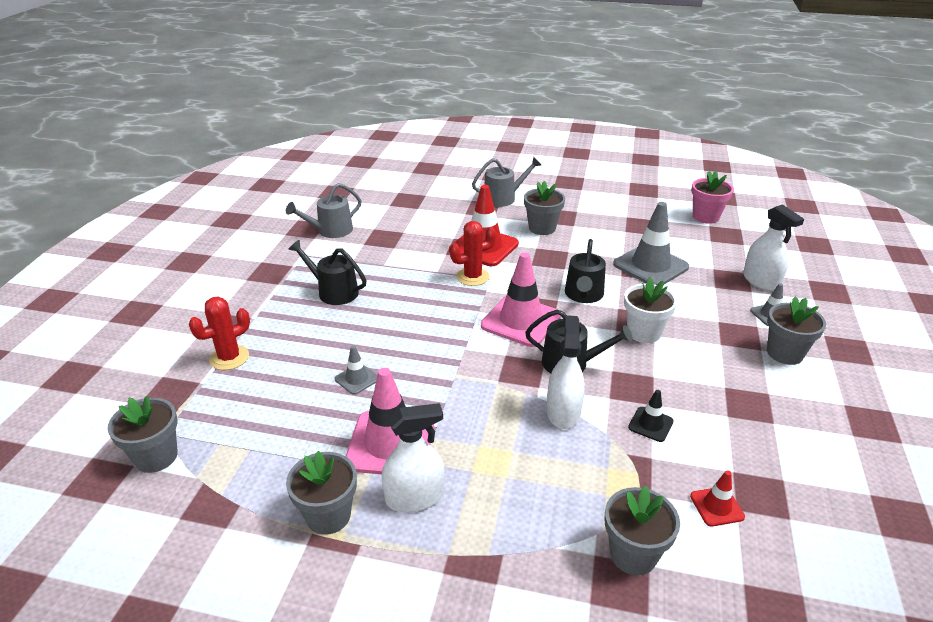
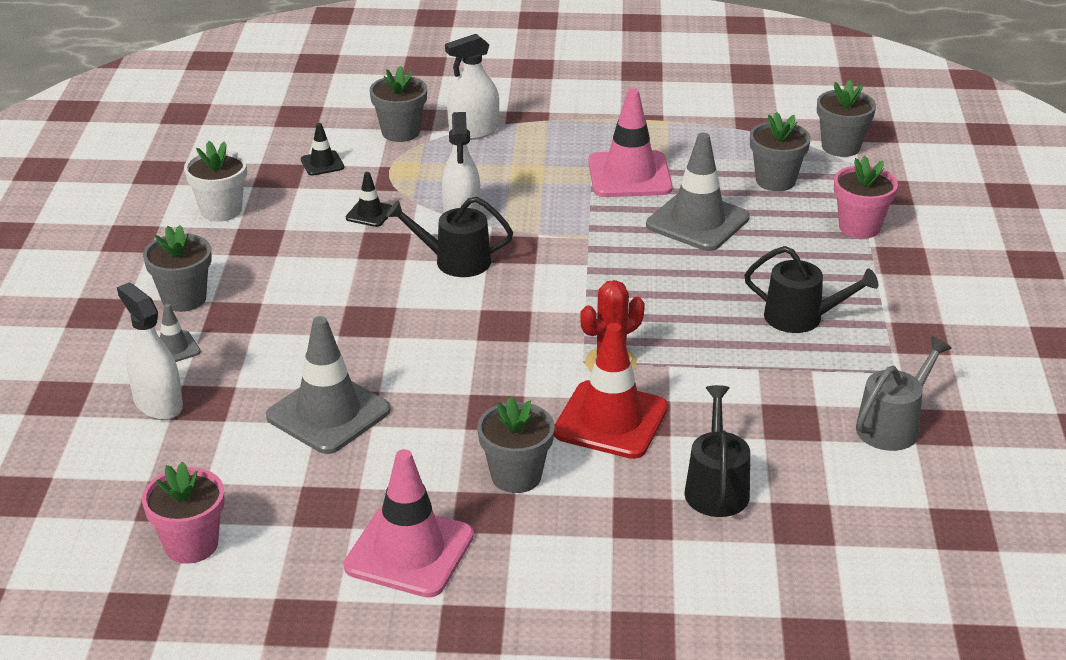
camera: 170 degrees right, 0 degrees up
red cactus [189,297,250,370] -> pink flower pot [834,156,898,239]
grey flower pot [286,451,357,535] -> grey flower pot moved to [750,112,811,191]
grey traffic cone [335,345,377,395] -> grey traffic cone [646,133,750,251], size x2.07
white spray bottle [382,403,445,512] -> white spray bottle moved to [445,34,499,140]
grey watering can [472,157,541,207] -> none
pink traffic cone [481,252,561,347] -> pink traffic cone moved to [344,449,474,598]
black watering can [565,239,606,303] -> black watering can moved to [685,385,750,517]
white flower pot [624,278,677,343] -> white flower pot moved to [184,141,247,222]
red traffic cone [690,470,745,527] -> black traffic cone [301,123,344,176]

